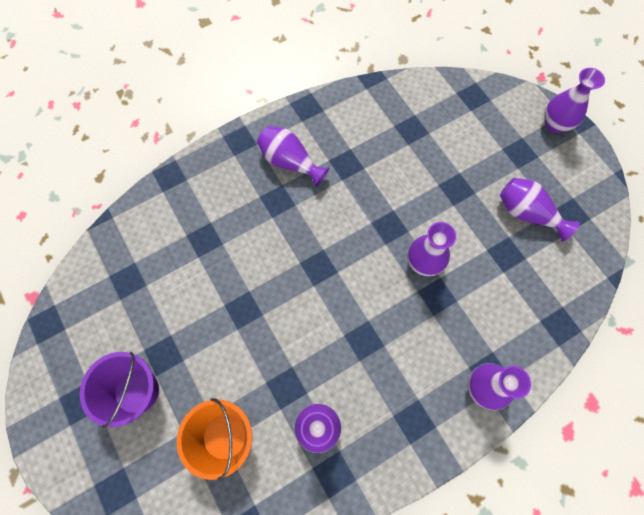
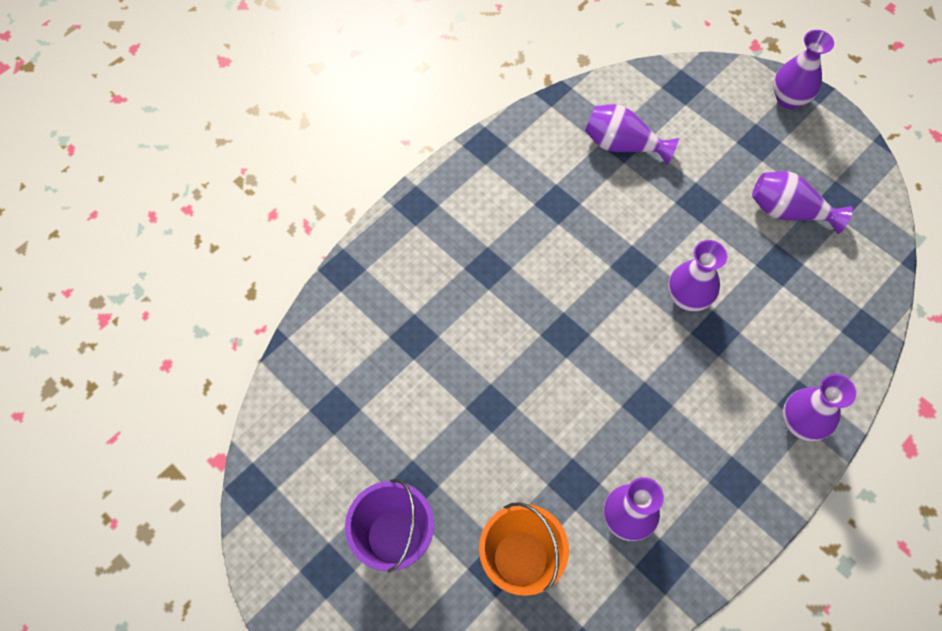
camera: 15 degrees left, 5 degrees down
purple vase [257,126,329,187] -> purple vase moved to [585,104,679,165]

